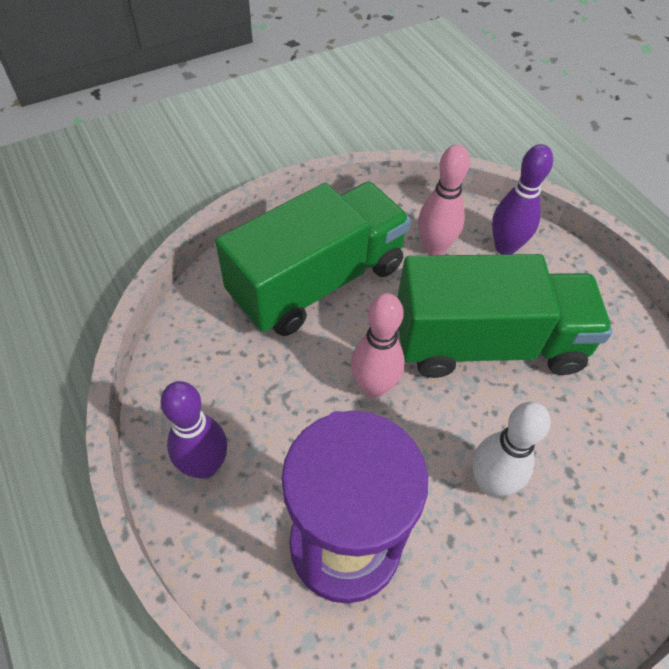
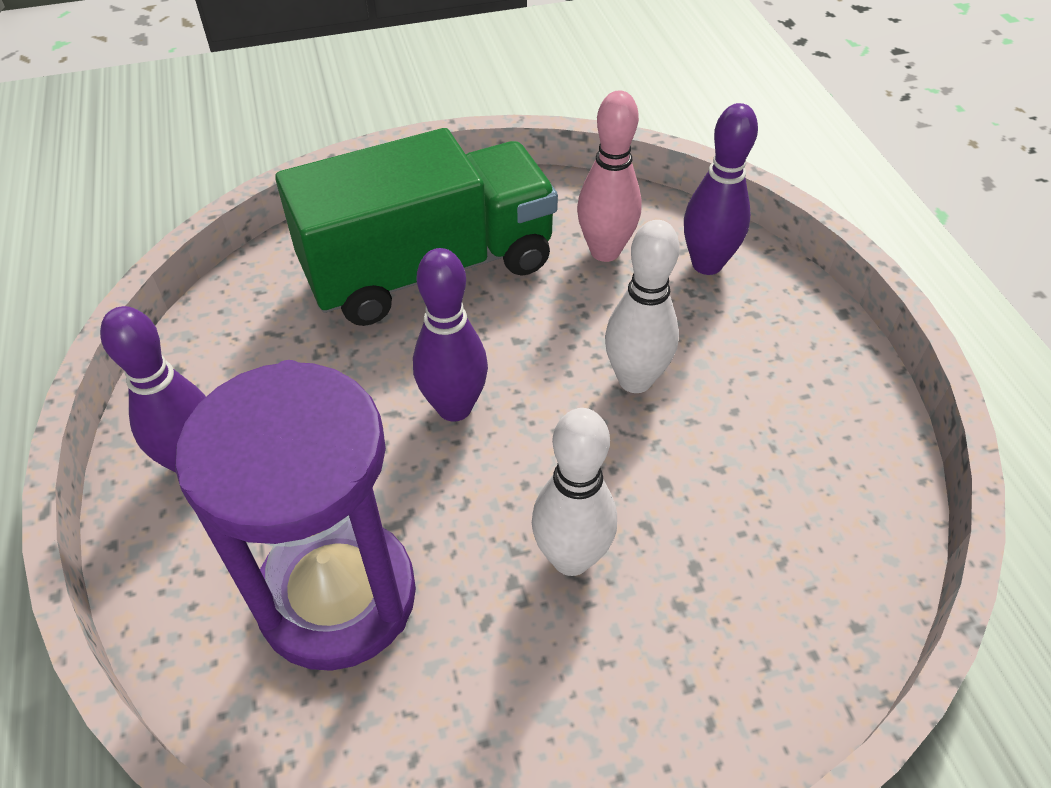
camera: 15 degrees right, 5 degrees down
pink bowling pin [351,293,405,398] -> purple bowling pin [413,248,488,422]
green truck [397,254,613,378] -> white bowling pin [605,220,680,393]

